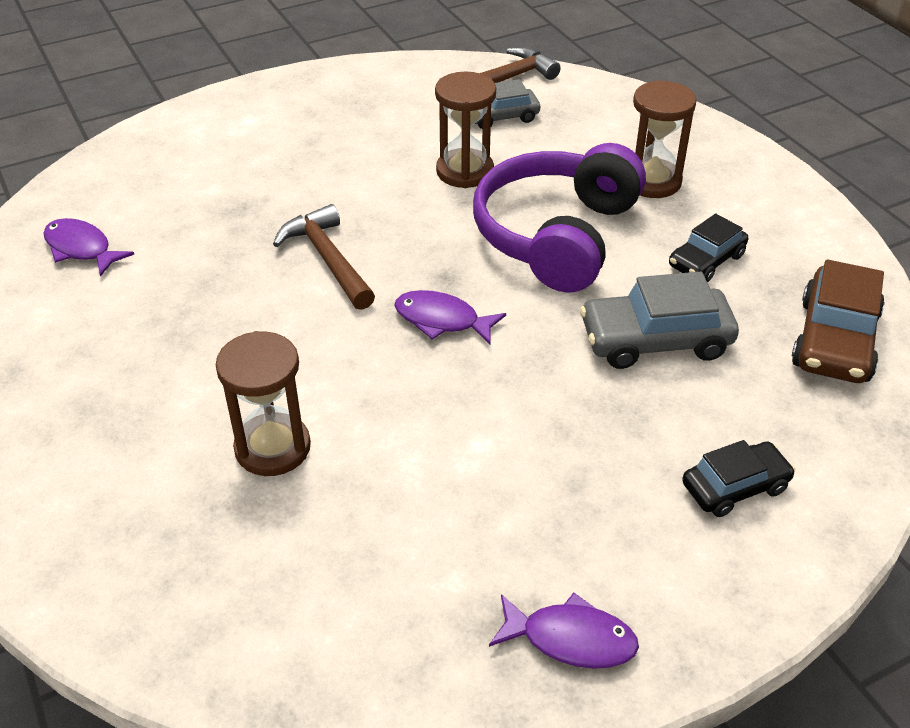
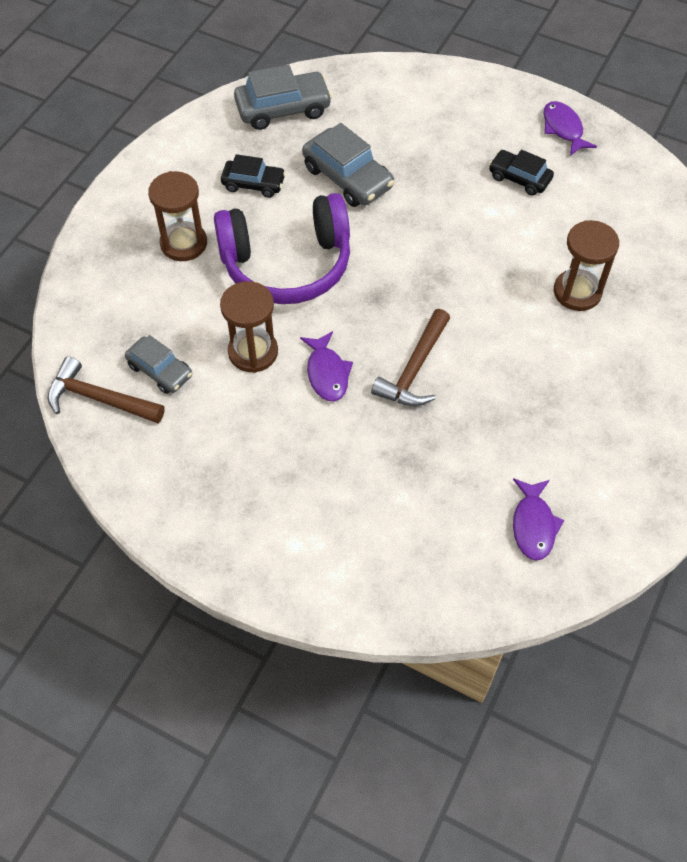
camera: 125 degrees left, 15 degrees up
purple fish [394,290,506,344] -> purple fish moved to [300,331,353,401]
black car [682,440,795,517] -> black car moved to [489,149,554,196]
brown car [792,259,885,383] -> grey car [234,65,332,130]

